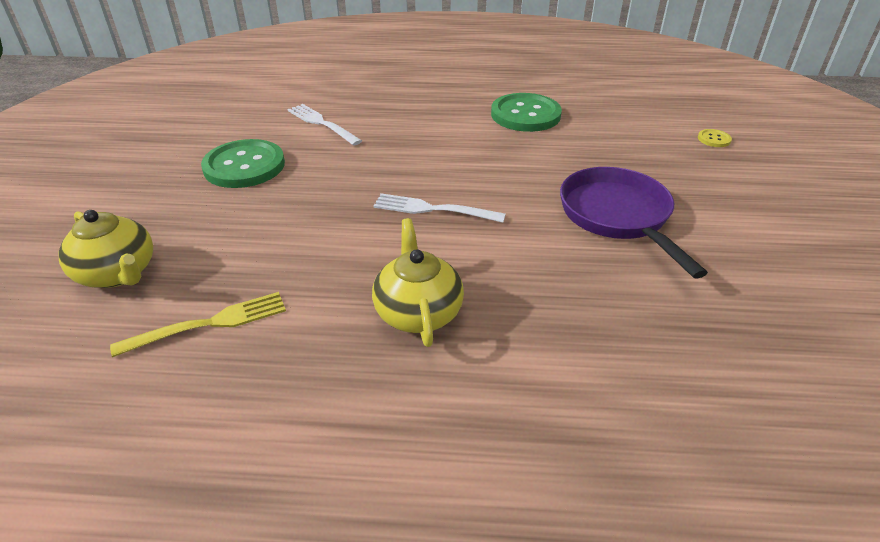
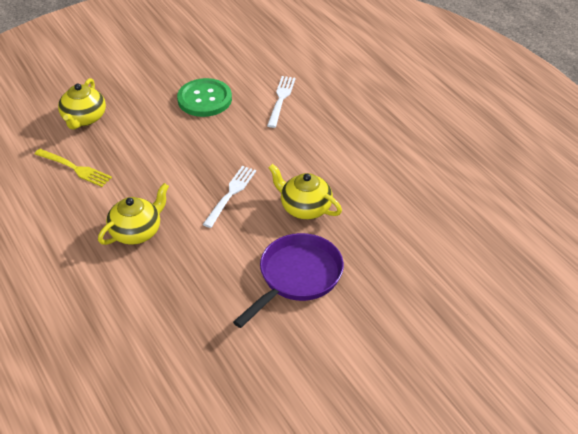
camera: 55 degrees right, 5 degrees up
white fork [373,193,506,223] -> white fork turned 45 degrees clockwise [202,166,256,228]
green button [491,93,562,132] -> none
yellow button [698,129,732,147] -> none
none -> yellow teapot [268,164,342,219]

